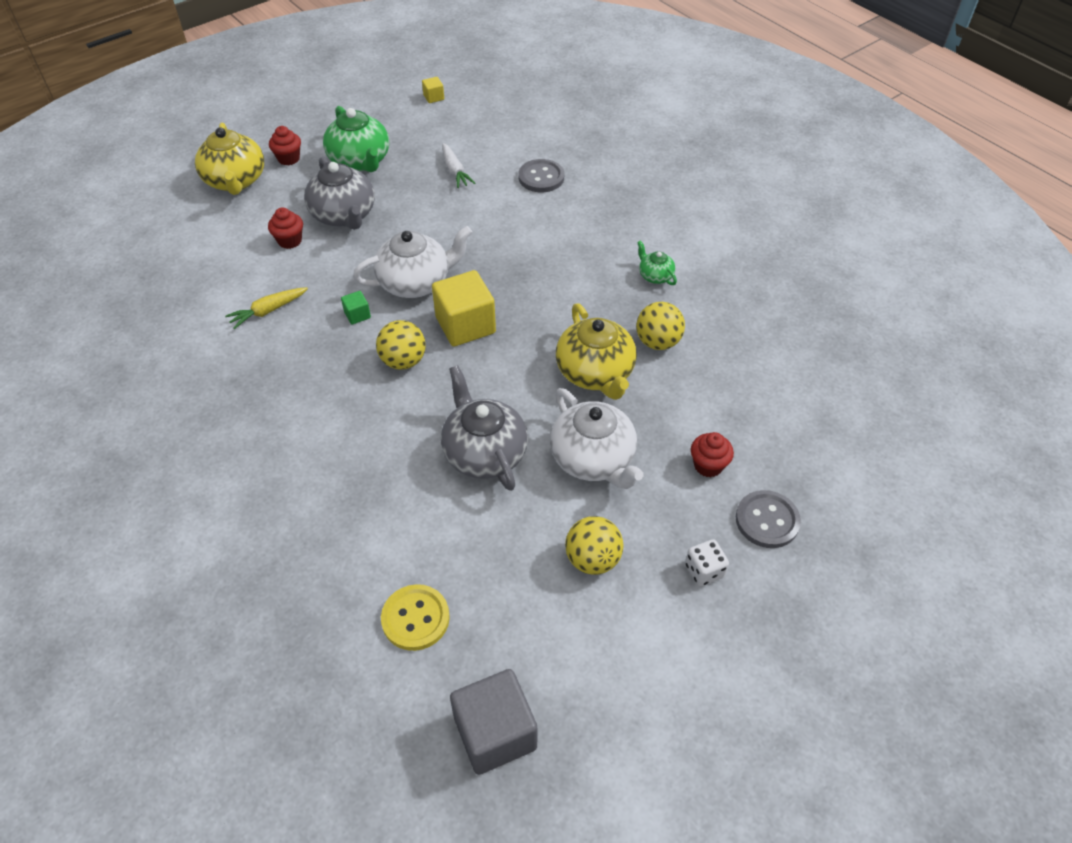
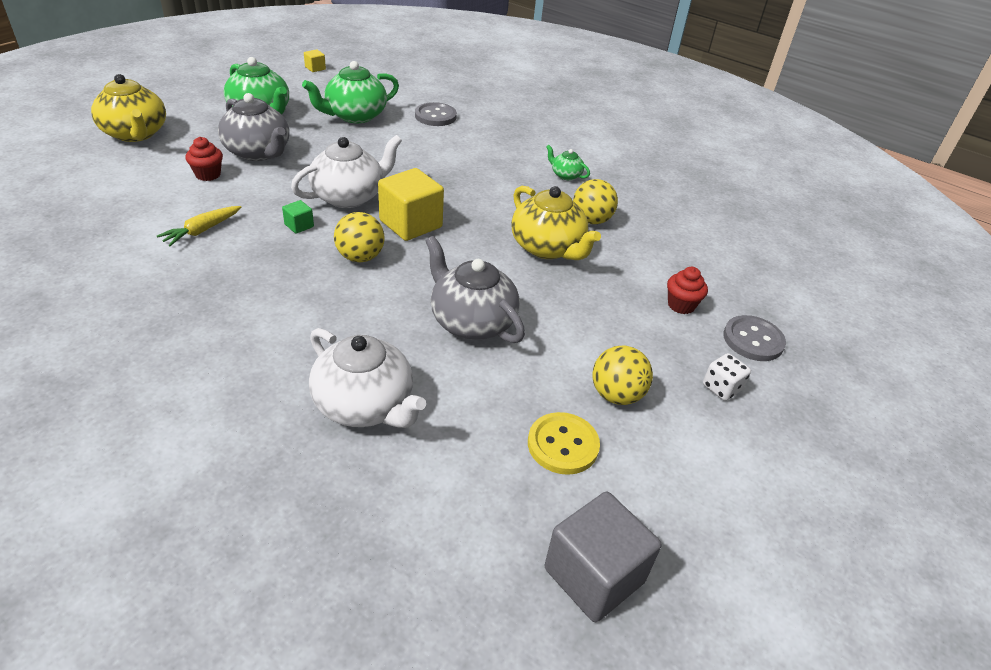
camera: 20 degrees left, 10 degrees down
red cupcake [269,126,301,165] -> none
yellow button [381,584,450,651] -> yellow button moved to [528,412,600,475]
white carrot [442,143,475,188] -> green teapot [302,61,399,123]
white teapot [550,388,644,489] -> white teapot moved to [309,328,426,428]

